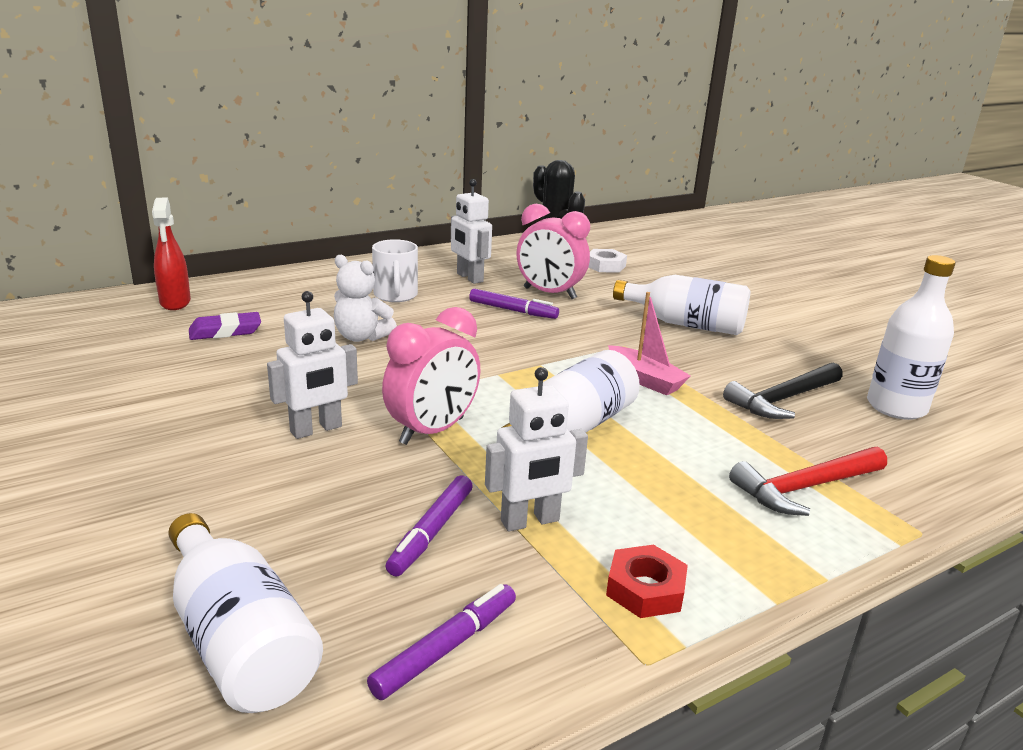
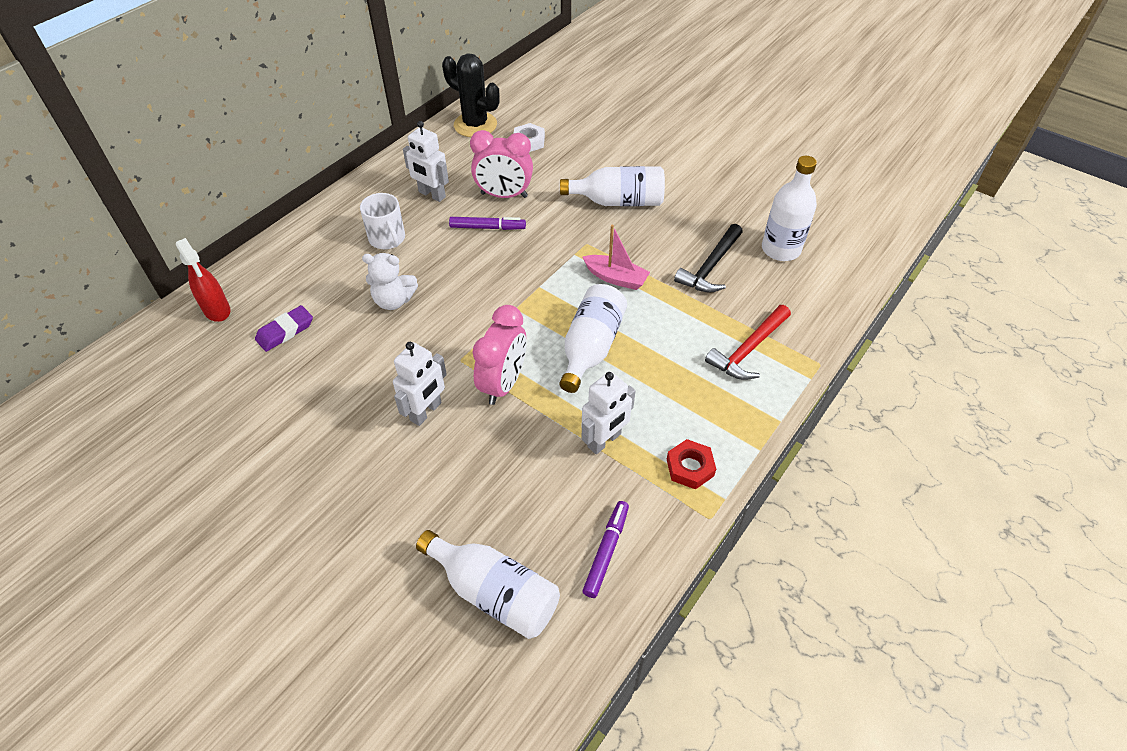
camera: 20 degrees left, 25 degrees up
purple marker [385,475,473,577] -> none

